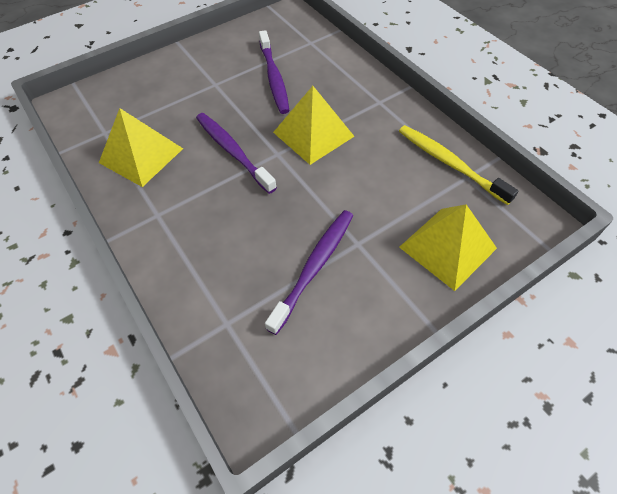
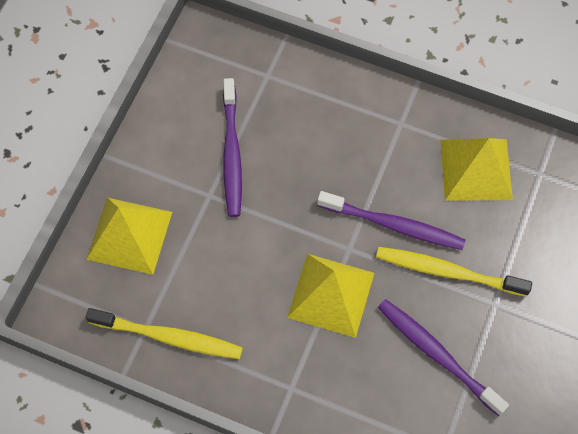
camera: 145 degrees right, 10 degrees up
none -> yellow toothbrush [376,247,532,297]

